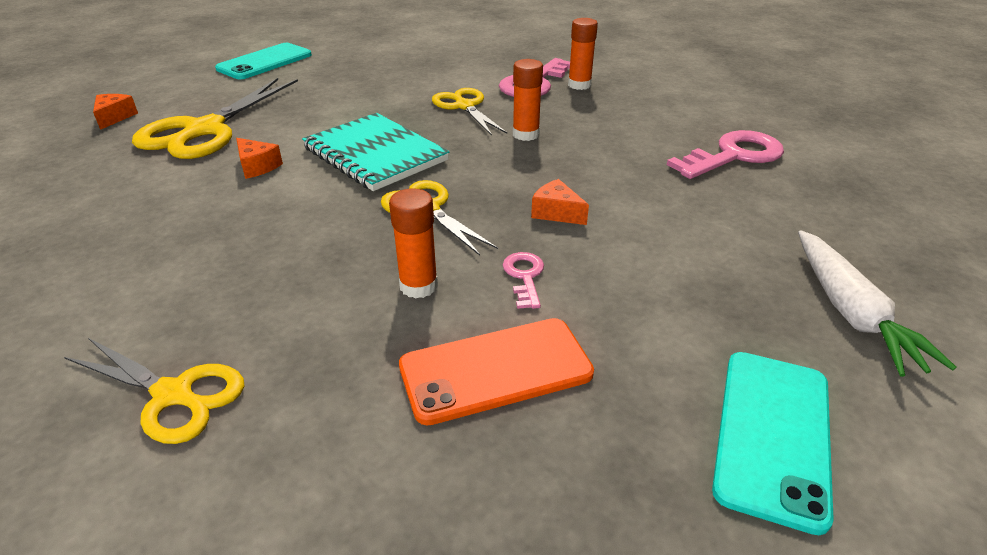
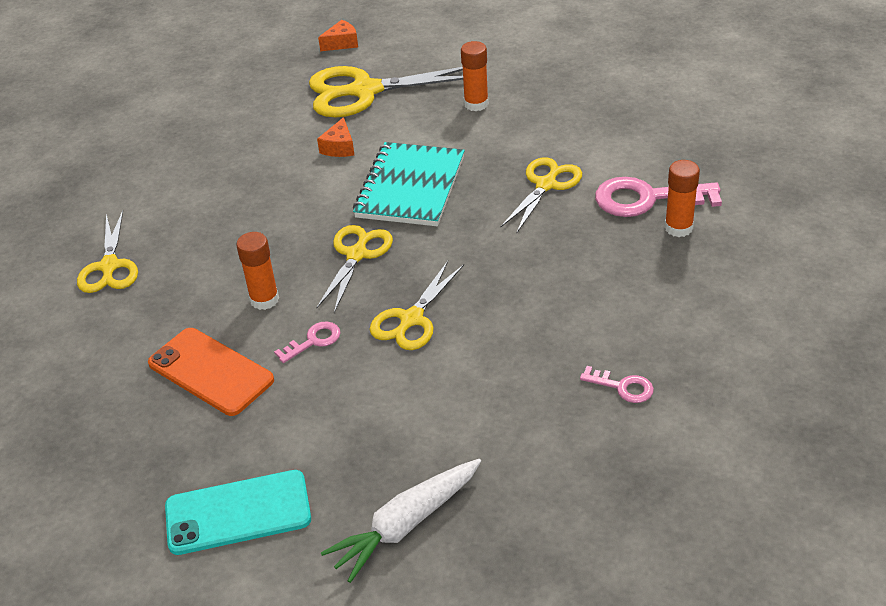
camera: 60 degrees right, 5 degrees up
turquoise phone [215,43,312,79] -> none
orange glue stick [513,59,543,141] -> orange glue stick moved to [461,41,489,111]
orange cheese [531,179,589,225] -> yellow scissors [369,261,464,350]
pink key [667,130,784,179] -> pink key [580,366,654,403], size x0.51

